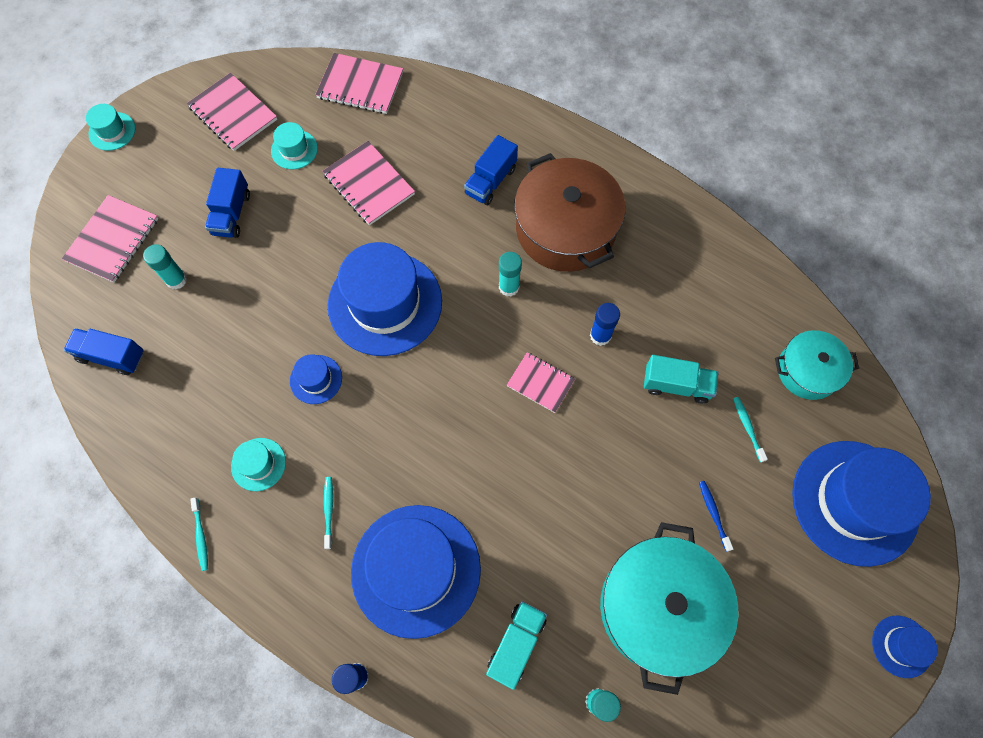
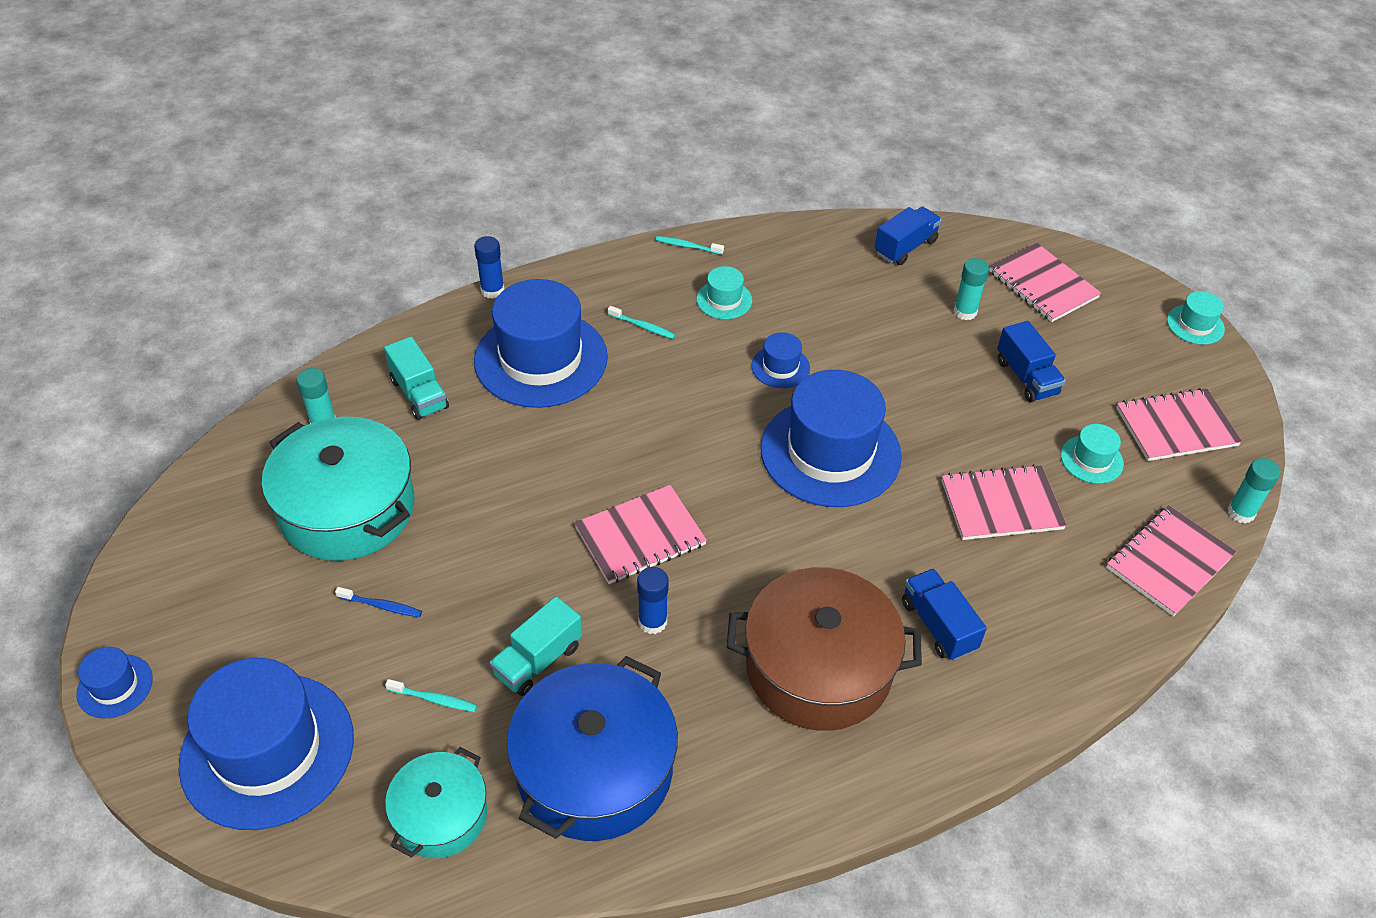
camera: 120 degrees right, 20 degrees down
blue truck [205,168,250,238] -> blue truck turned 150 degrees counterclockwise [997,321,1066,403]
turquoise glue stick [499,252,522,296] -> turquoise glue stick moved to [1227,458,1280,523]
pink notebook [507,352,575,413] -> pink notebook [574,485,707,584], size x1.55
none -> blue pot [507,656,678,841]

